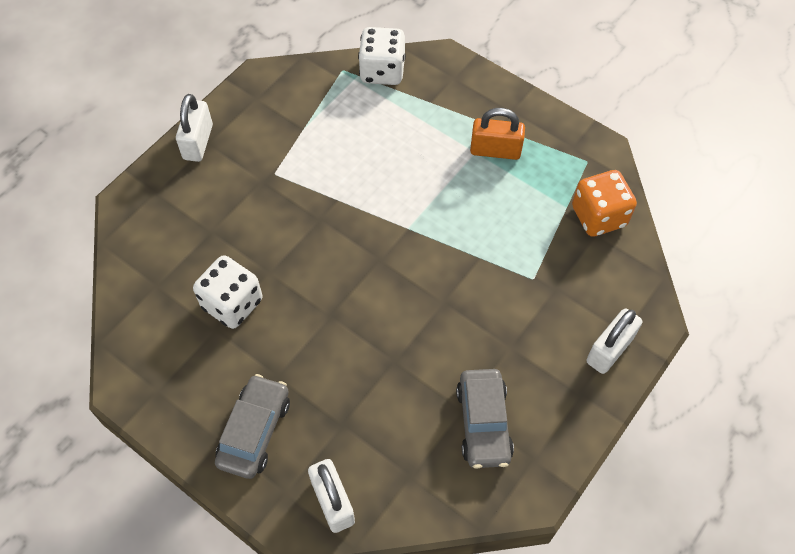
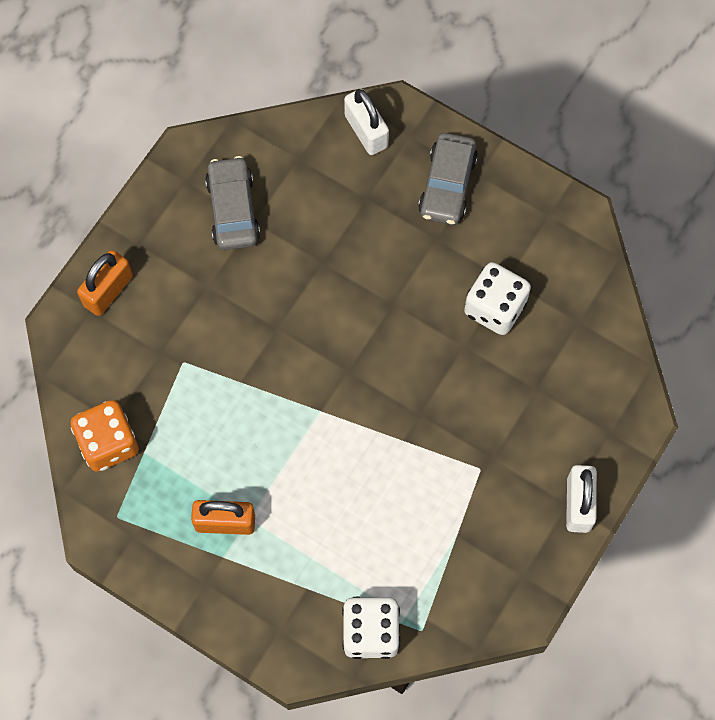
camera: 175 degrees right, 10 degrees up
white padlock [586,308,642,374] -> orange padlock [77,250,133,316]

